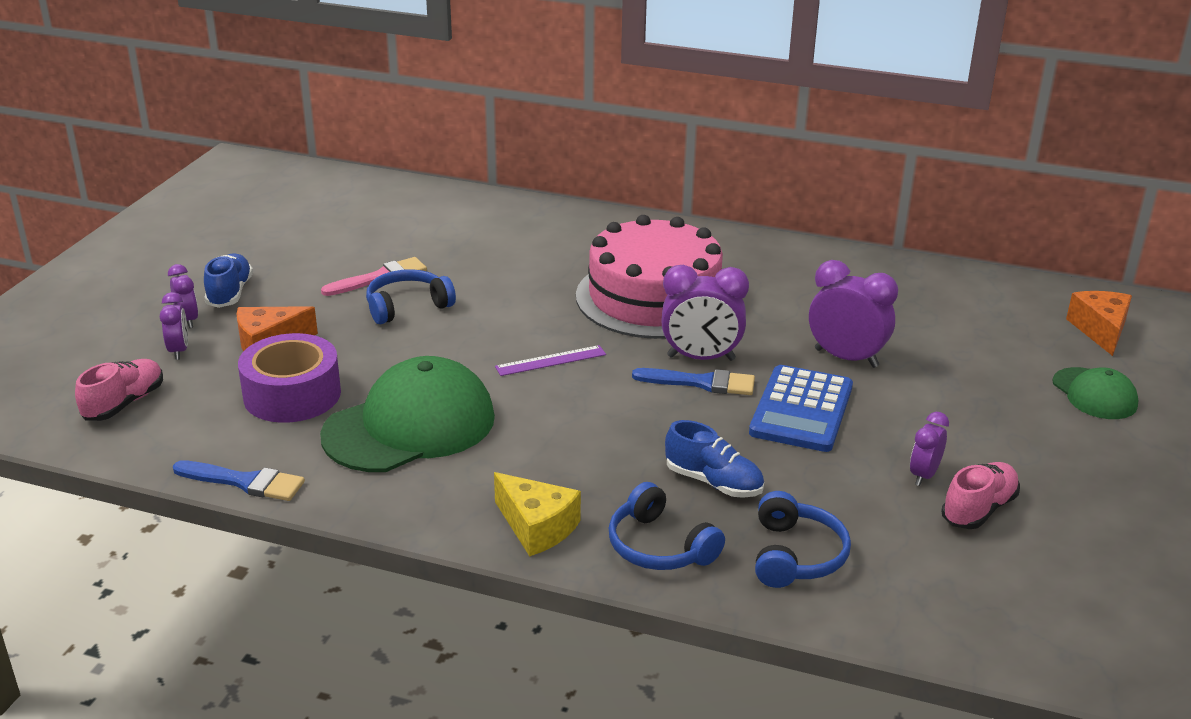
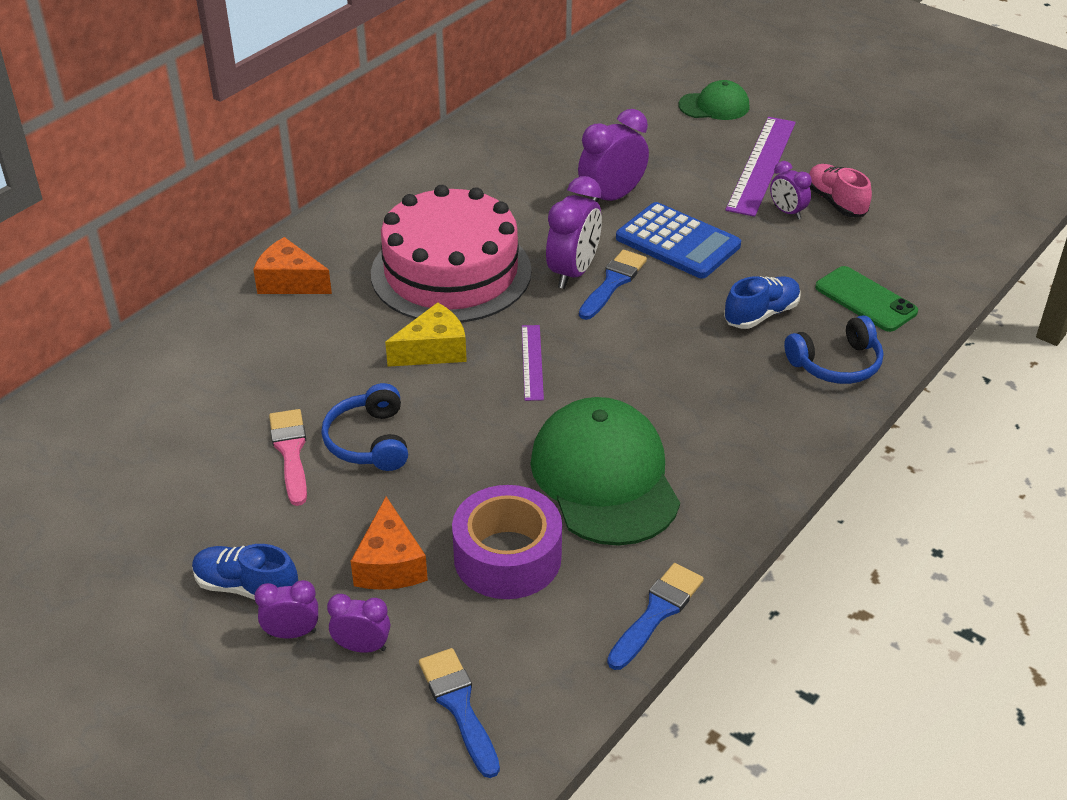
camera: 70 degrees left, 10 degrees up
pink shoe [75,359,163,421] -> blue brush [419,648,500,778]
yellow cheese [494,472,581,556] -> yellow cheese moved to [385,302,467,367]
blue headphones [755,491,851,588] -> green phone [815,266,918,332]
orange cheese [1066,291,1132,356] -> orange cheese moved to [253,237,332,294]
none -> purple ruler [725,117,796,217]

